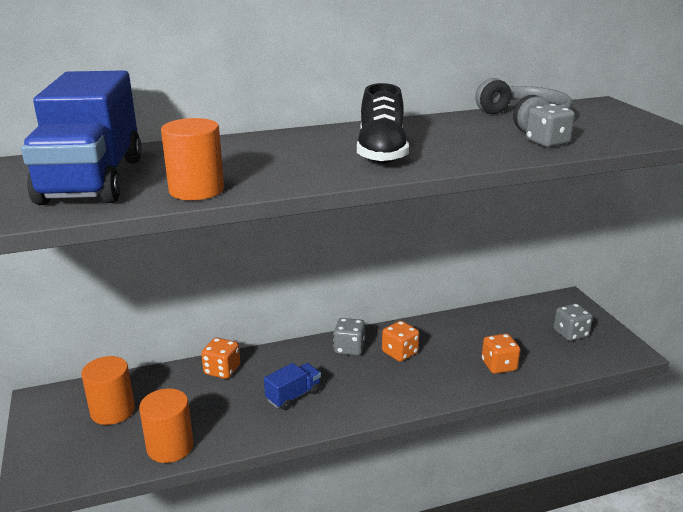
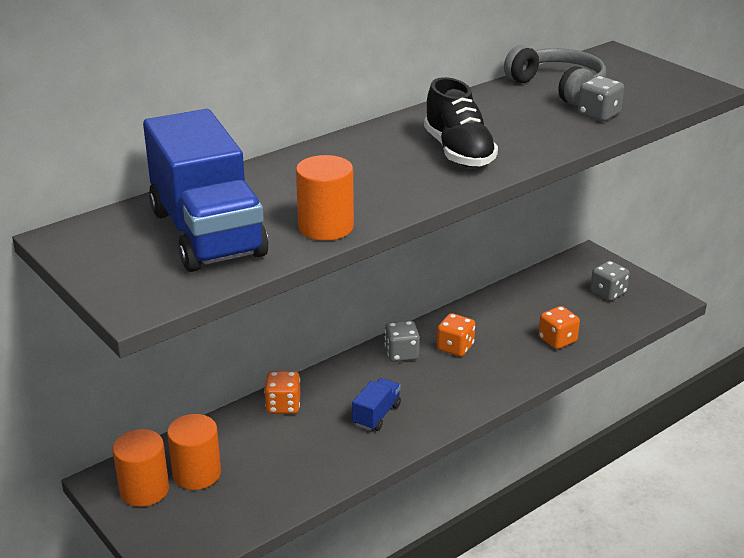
camera: 20 degrees left, 5 degrees up
orange cylinder [139,389,194,463] -> orange cylinder moved to [112,429,169,507]

